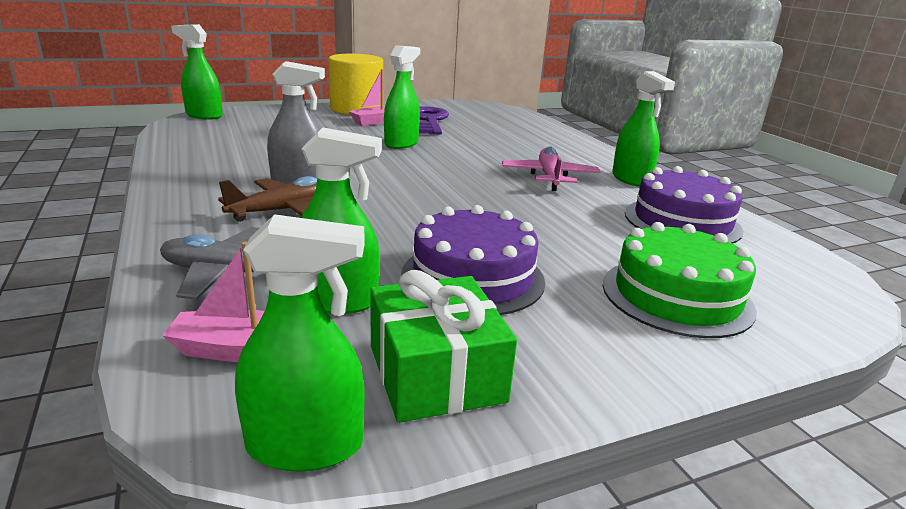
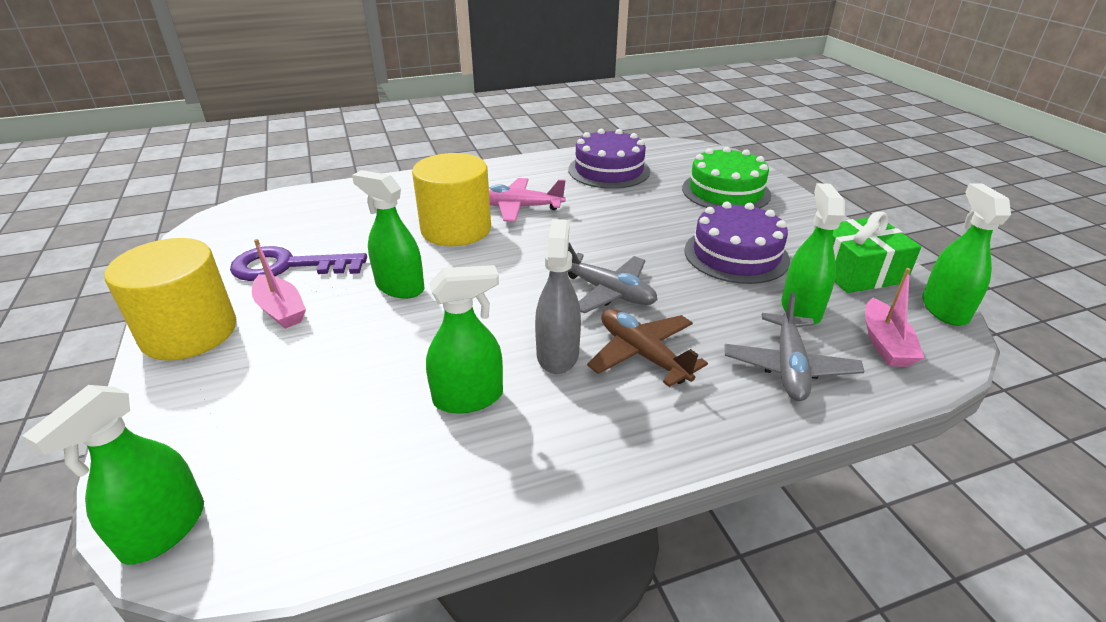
camera: 85 degrees left, 10 degrees up
green spray bottle [612,71,675,187] -> green spray bottle moved to [426,265,503,414]
none -> yellow cylinder [412,153,491,246]
none -> grey plane [567,243,658,313]

